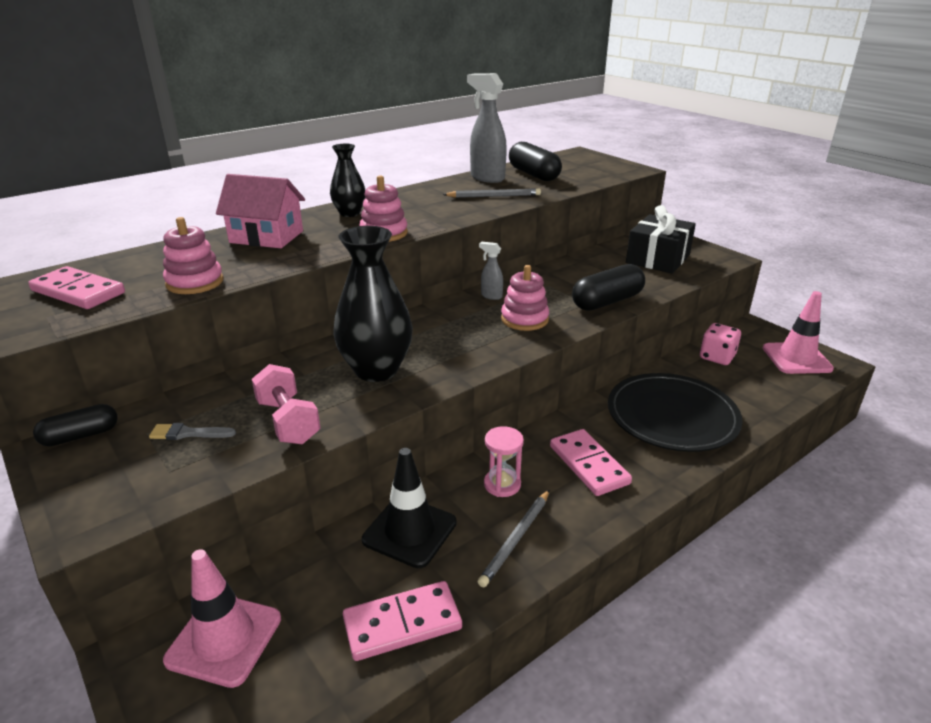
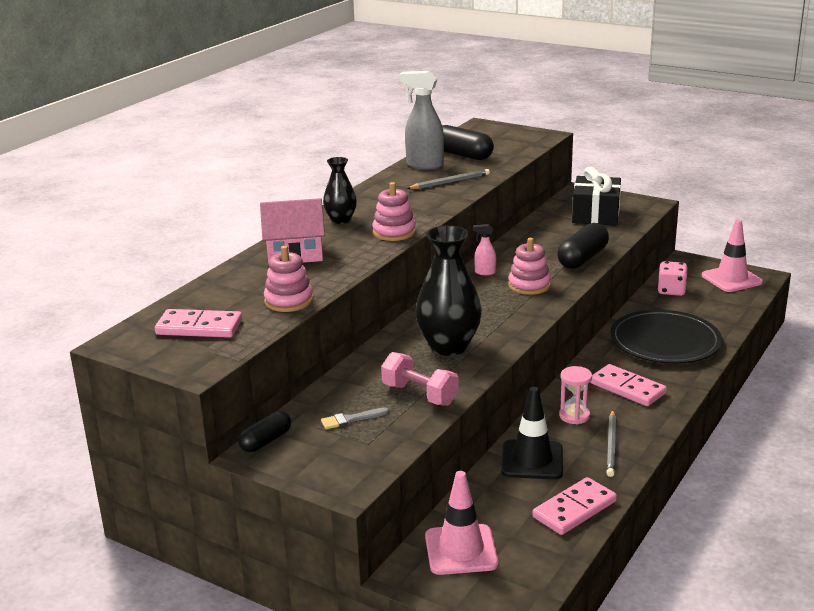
camera: 20 degrees left, 5 degrees down
grey spray bottle [479,242,503,300] -> pink spray bottle [473,224,496,275]

